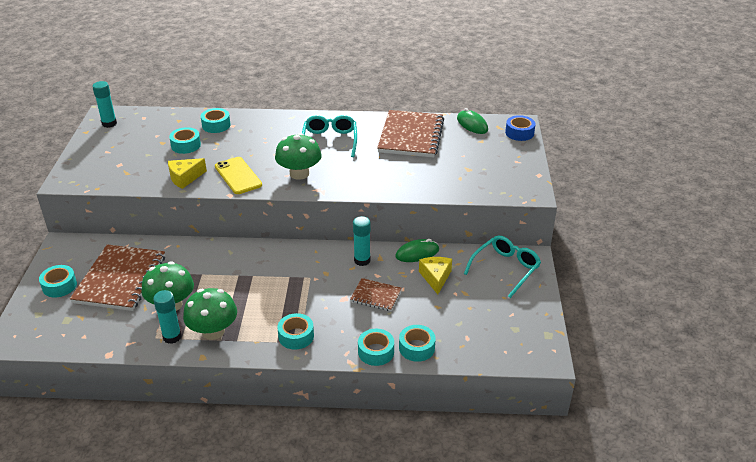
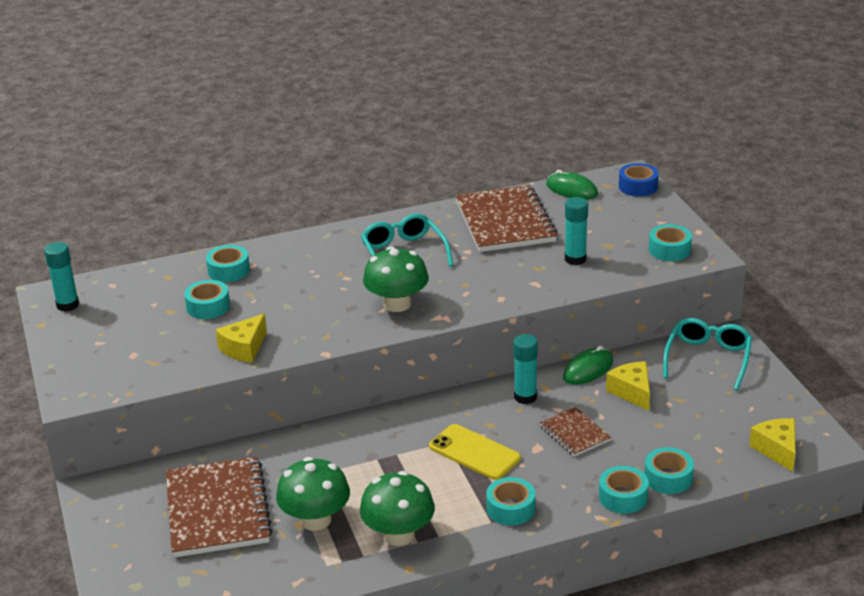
camera: 20 degrees left, 5 degrees down
turquoise tape [39,265,77,298] -> turquoise tape moved to [649,224,692,261]
turquoise glue stick [153,290,181,344] -> turquoise glue stick moved to [565,197,588,265]
yellow phone [215,157,262,194] -> yellow phone moved to [429,424,521,480]
brown notebook [350,278,402,311] -> brown notebook turned 60 degrees clockwise [539,407,611,457]
none -> yellow cheese [749,418,796,472]

